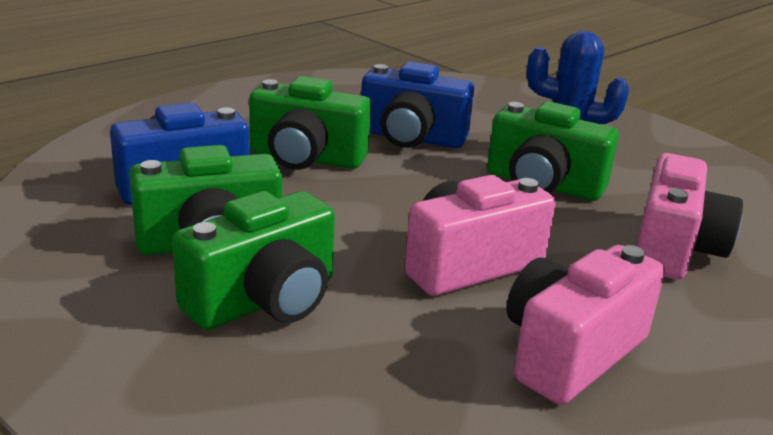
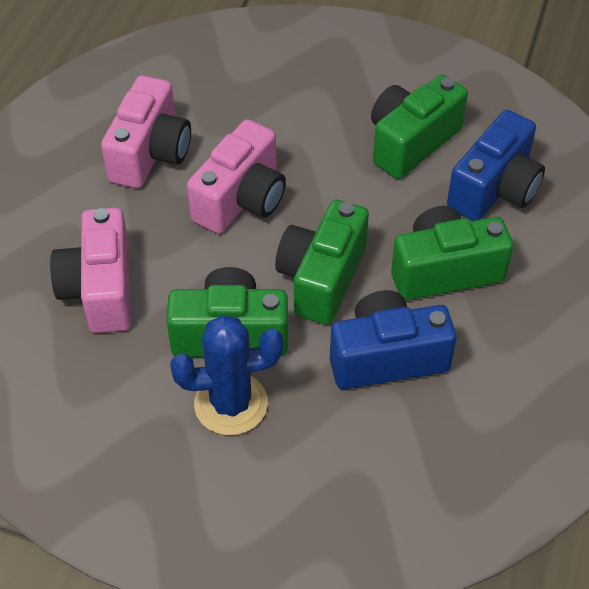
camera: 155 degrees right, 25 degrees up
green camera [172,191,335,330] -> green camera moved to [275,199,369,325]

